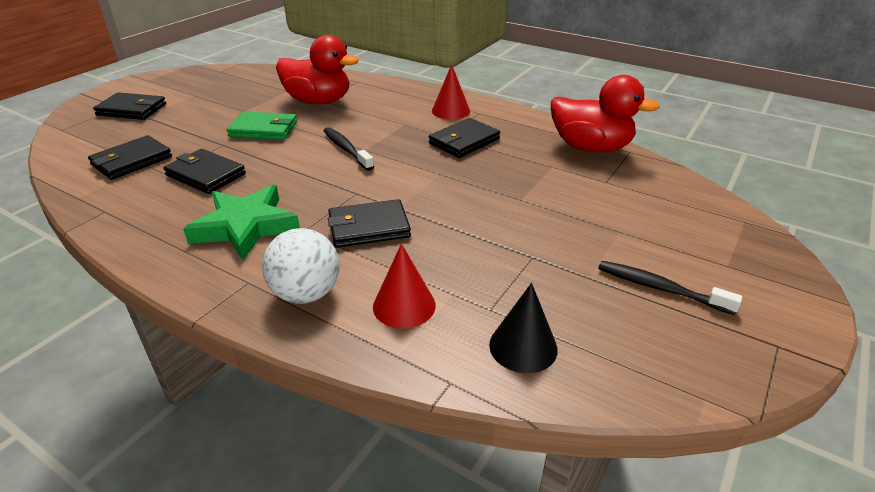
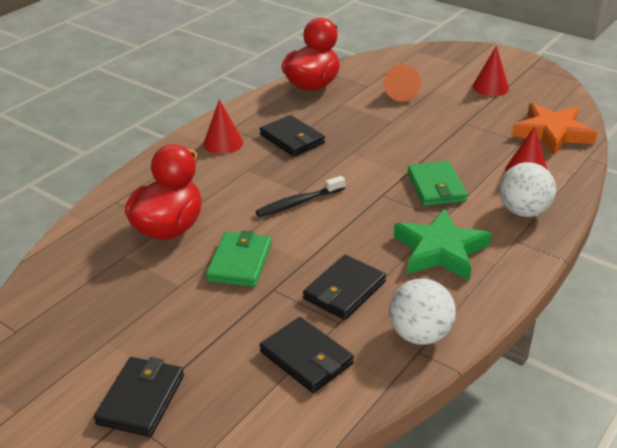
camera: 85 degrees left, 0 degrees up
black wallet [328,199,411,248] -> green wallet [407,161,468,206]
black cone [489,283,558,373] -> orange star [512,103,597,155]
black toothbrush [598,261,742,315] -> red cone [473,46,509,96]
none -> orange cone [384,64,421,101]
none -> white ball [389,279,456,345]

